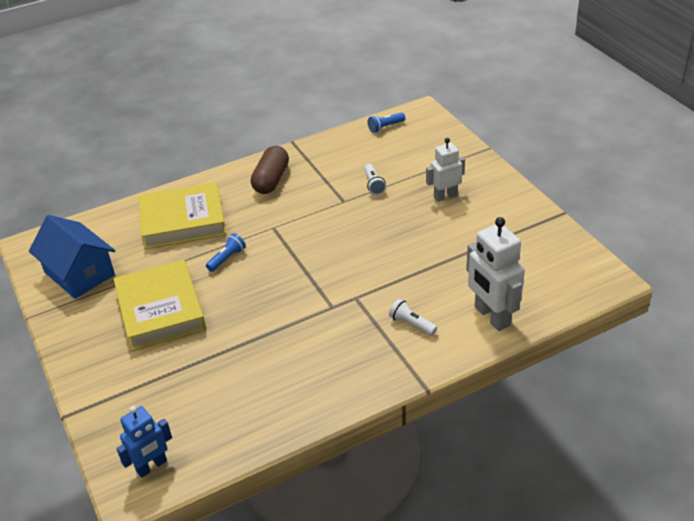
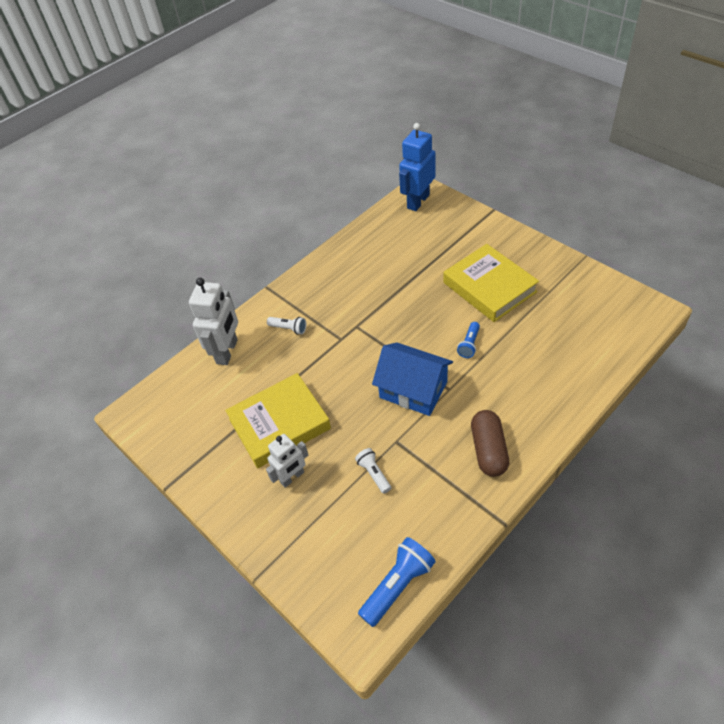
camera: 165 degrees right, 10 degrees up
blue house [29,215,115,299] -> blue house moved to [372,342,453,416]
blue robot [116,406,172,478] -> blue robot [399,123,436,211], size x1.56
yellow book [138,182,226,249] -> yellow book moved to [225,373,331,468]
blue flashlight [368,112,405,133] -> blue flashlight [358,537,436,627], size x1.72
white robot [466,217,525,331] -> white robot turned 60 degrees clockwise [189,278,238,365]

